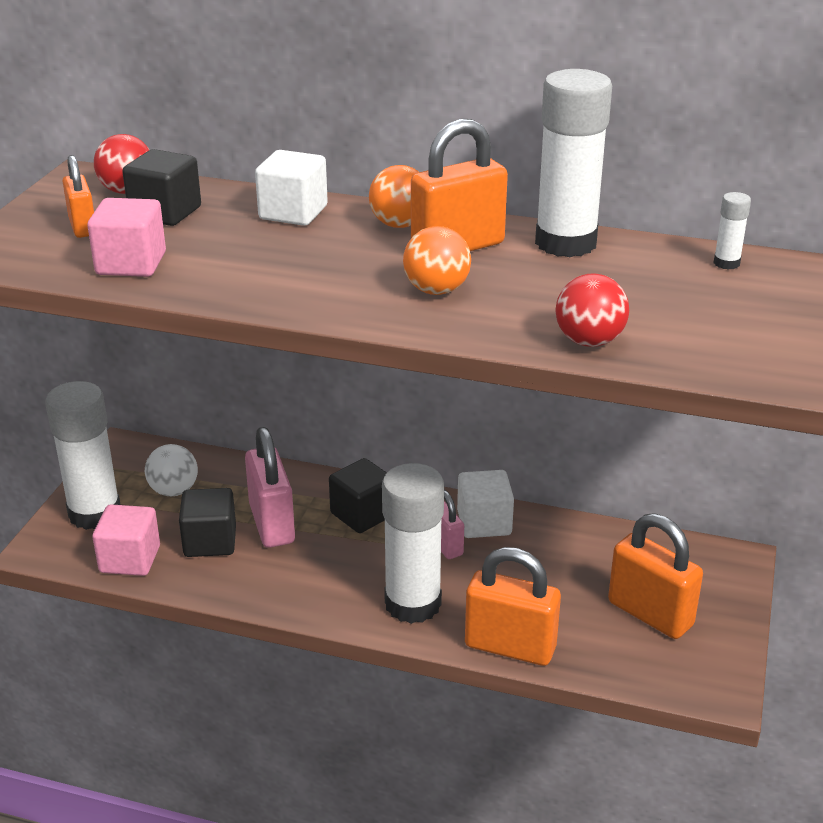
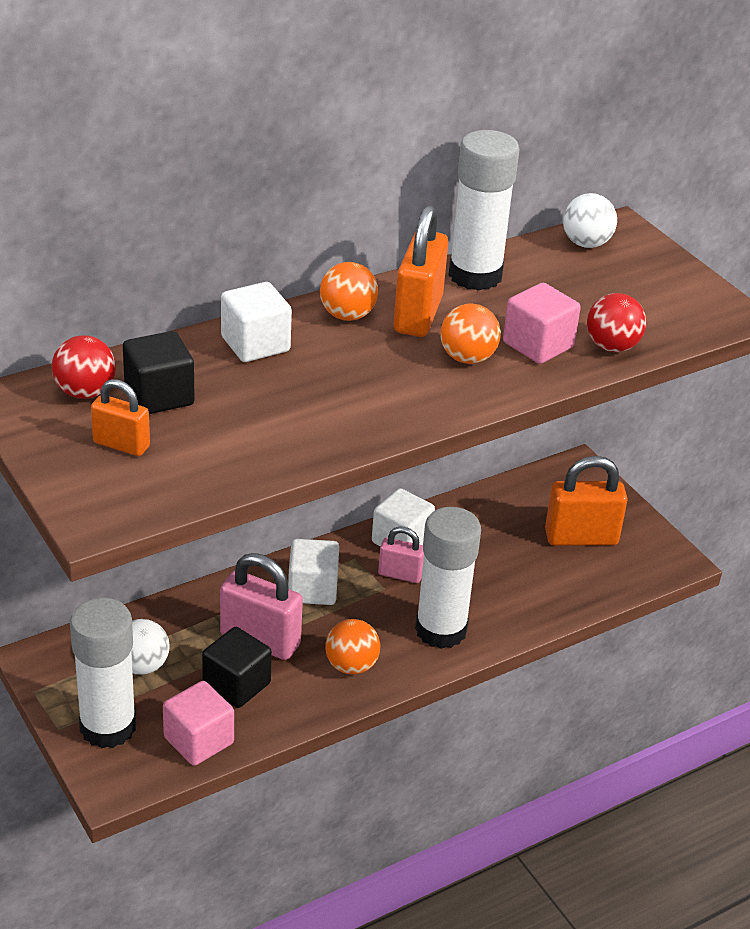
camera: 50 degrees left, 5 degrees up
pink cube [87,198,166,277] -> pink cube moved to [503,283,581,364]
black cube [329,458,387,533] -> white cube [288,539,339,605]
orange padlock [465,547,561,666] -> none
white glue stick [714,192,751,270] -> white ball [563,193,617,248]
none -> orange ball [325,619,380,674]

